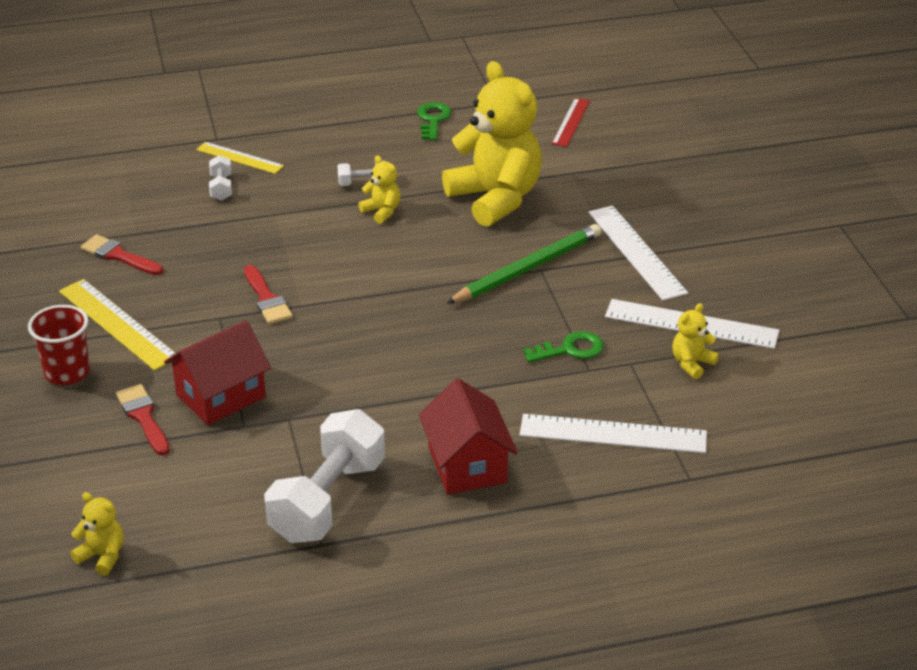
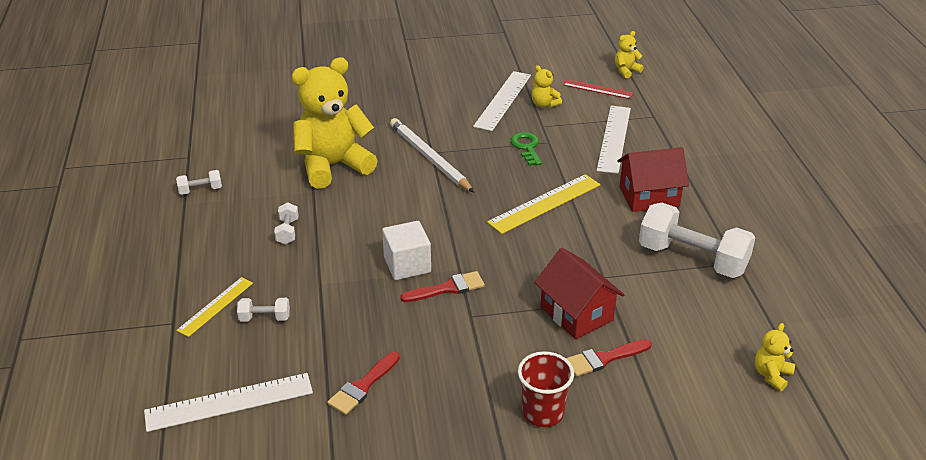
camera: 85 degrees left, 0 degrees up
yellow ruler [59,279,176,371] -> yellow ruler moved to [487,174,600,234]
yellow teddy bear [359,155,400,224] -> yellow teddy bear moved to [615,31,644,78]
green key [417,102,451,140] -> white dumbbell [176,170,222,195]
green pencil [446,224,601,304] -> white pencil [390,118,474,193]
red ruler [552,98,590,147] -> red ruler moved to [563,79,634,99]
white ruler [588,205,688,301] -> white ruler moved to [144,373,313,432]
none -> white cube [382,221,431,280]

